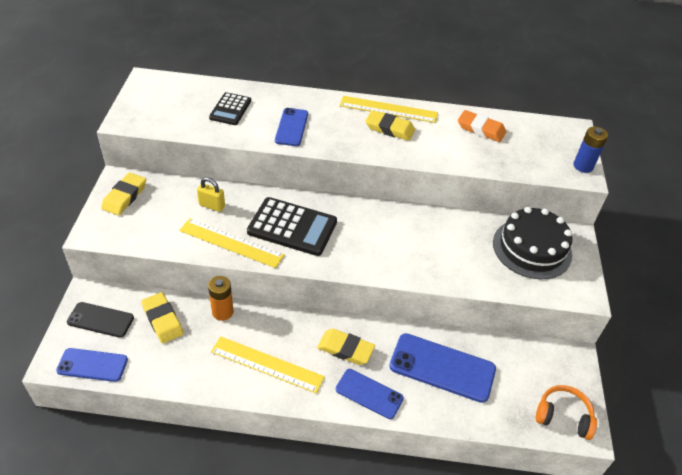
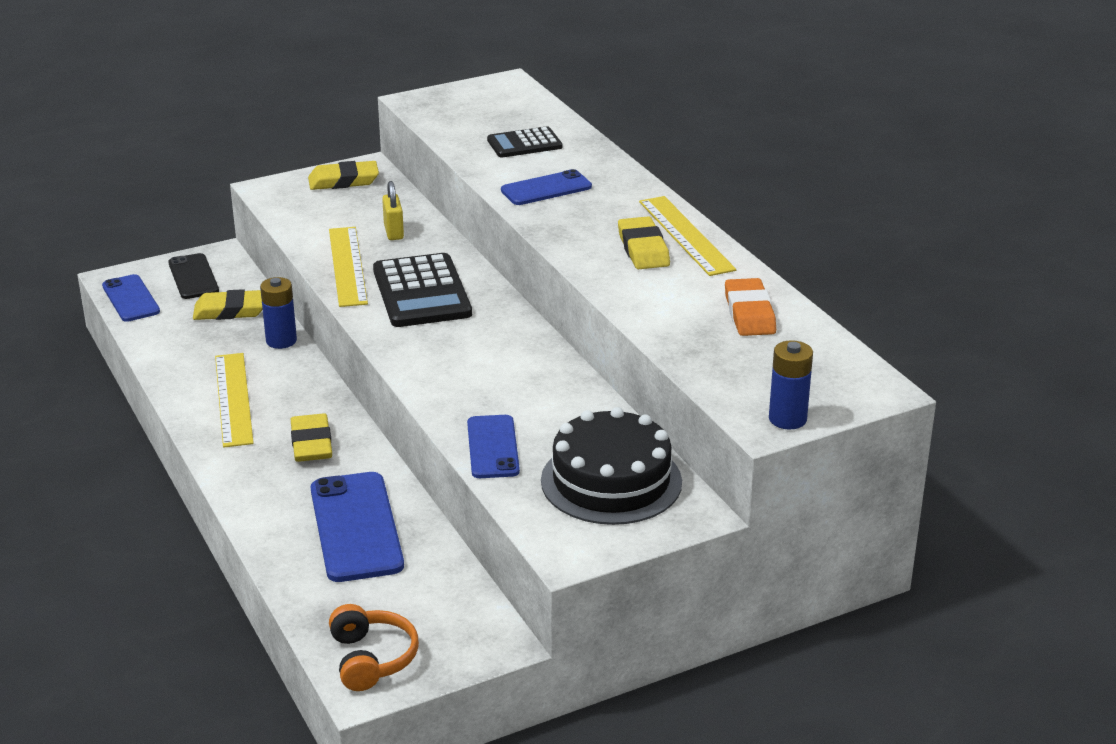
camera: 60 degrees right, 15 degrees down
yellow eraser [141,292,184,344] -> yellow eraser turned 60 degrees clockwise [193,289,263,320]
orange battery [208,276,234,321] -> blue battery [260,277,297,349]
blue phone [336,369,404,419] -> blue phone moved to [467,415,520,478]

